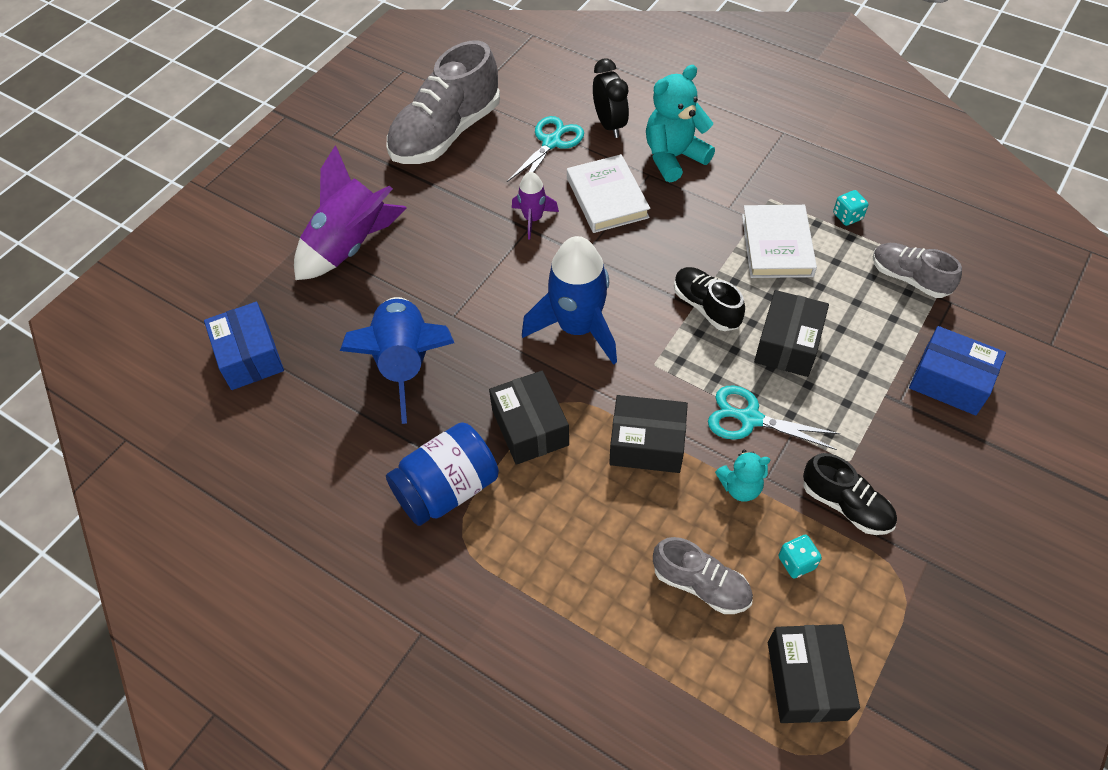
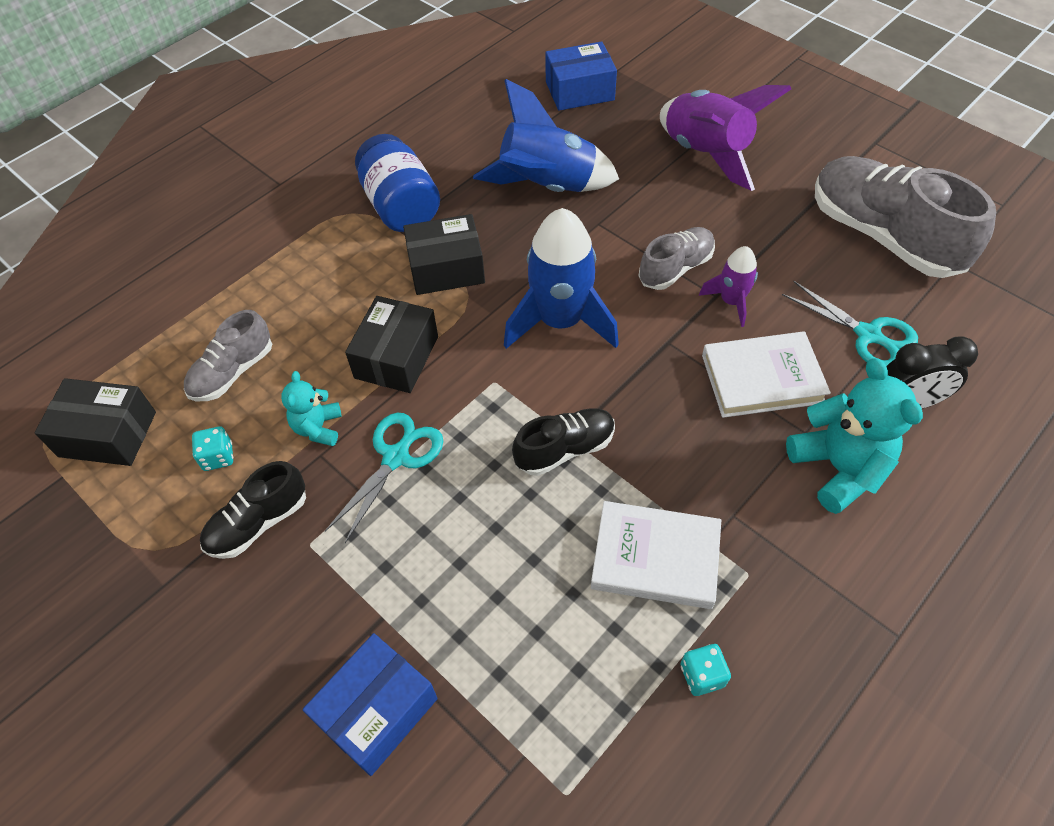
camera: 100 degrees right, 0 degrees up
black box [754,290,829,377] -> none
grey shoe [873,243,962,298] -> grey shoe moved to [638,227,715,290]

